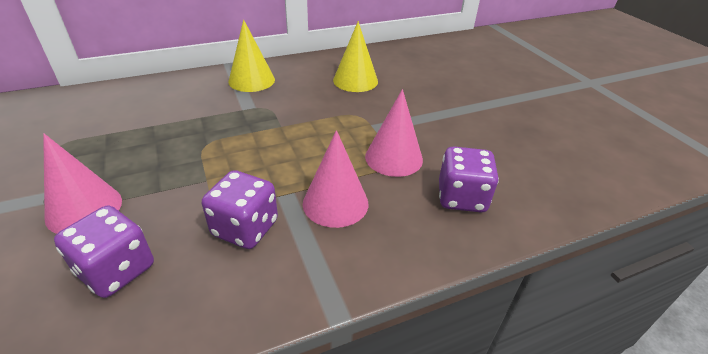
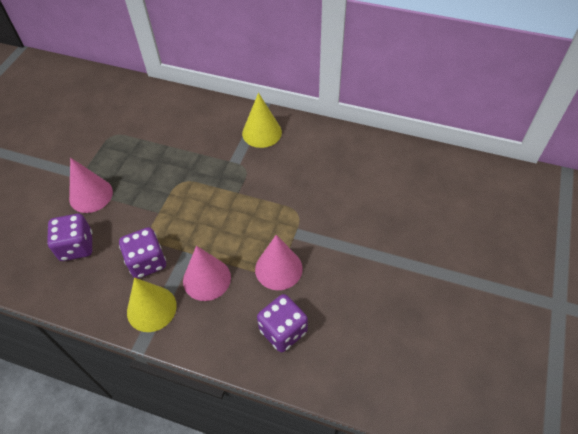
camera: 45 degrees right, 15 degrees up
yellow cone [333,21,378,92] -> yellow cone moved to [127,277,177,332]

